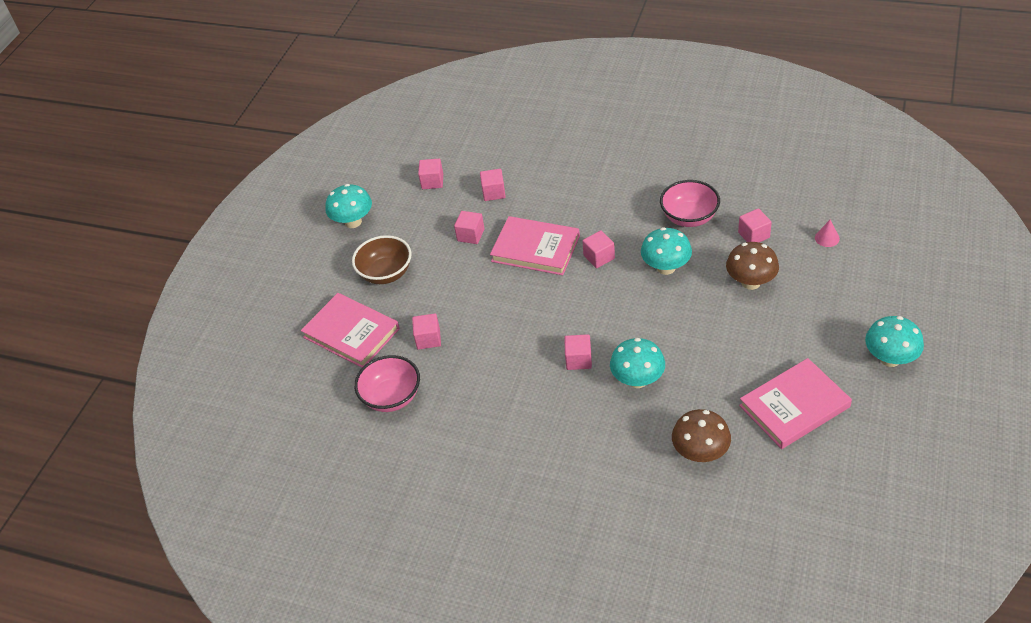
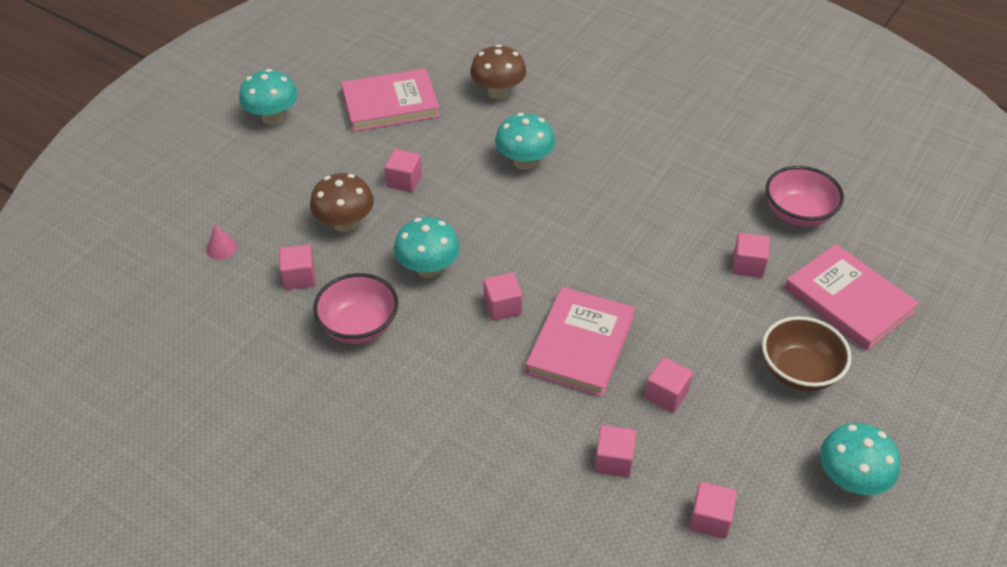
camera: 170 degrees left, 0 degrees up
pink book [490,216,580,275] -> pink book turned 75 degrees clockwise [526,287,635,397]
pink cube [564,334,592,370] -> pink cube moved to [384,149,422,192]

